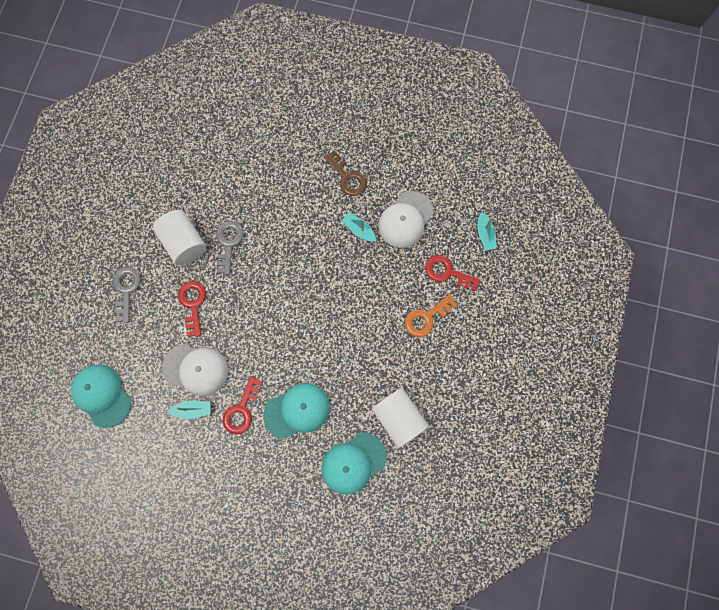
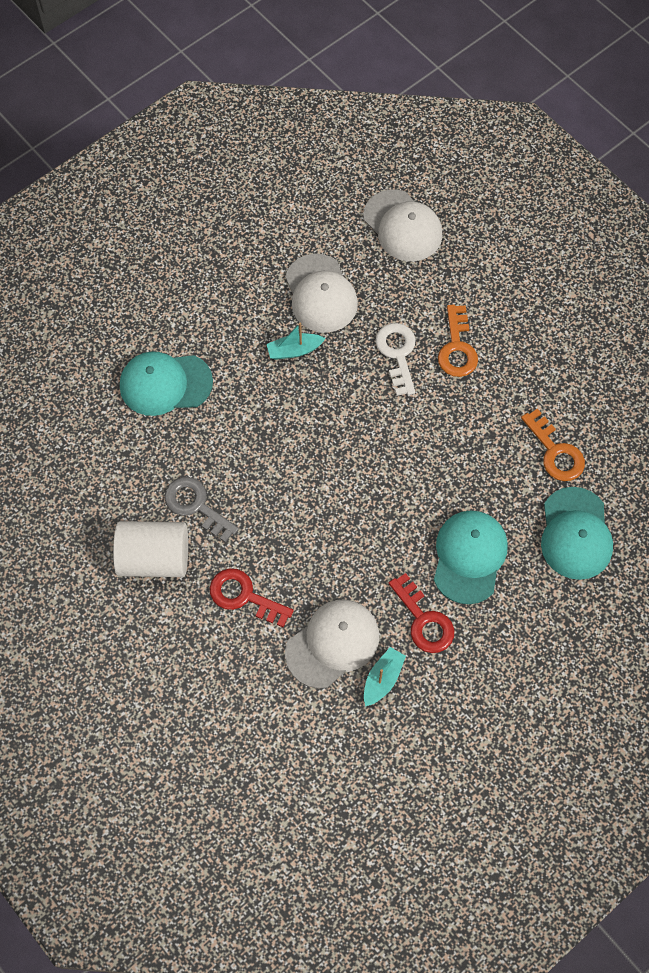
camera: 55 degrees left, 10 degrees down
turquoise cap [71,365,131,428] -> turquoise cap moved to [120,351,213,416]
grey key [113,267,141,323] -> none
brown key [324,150,367,196] -> none
white cylinder [372,388,429,448] -> orange key [521,408,585,481]
red key [425,255,481,291] -> none
turquoise boat [478,212,497,250] -> white cap [363,190,442,261]
none -> white key [375,323,416,396]

